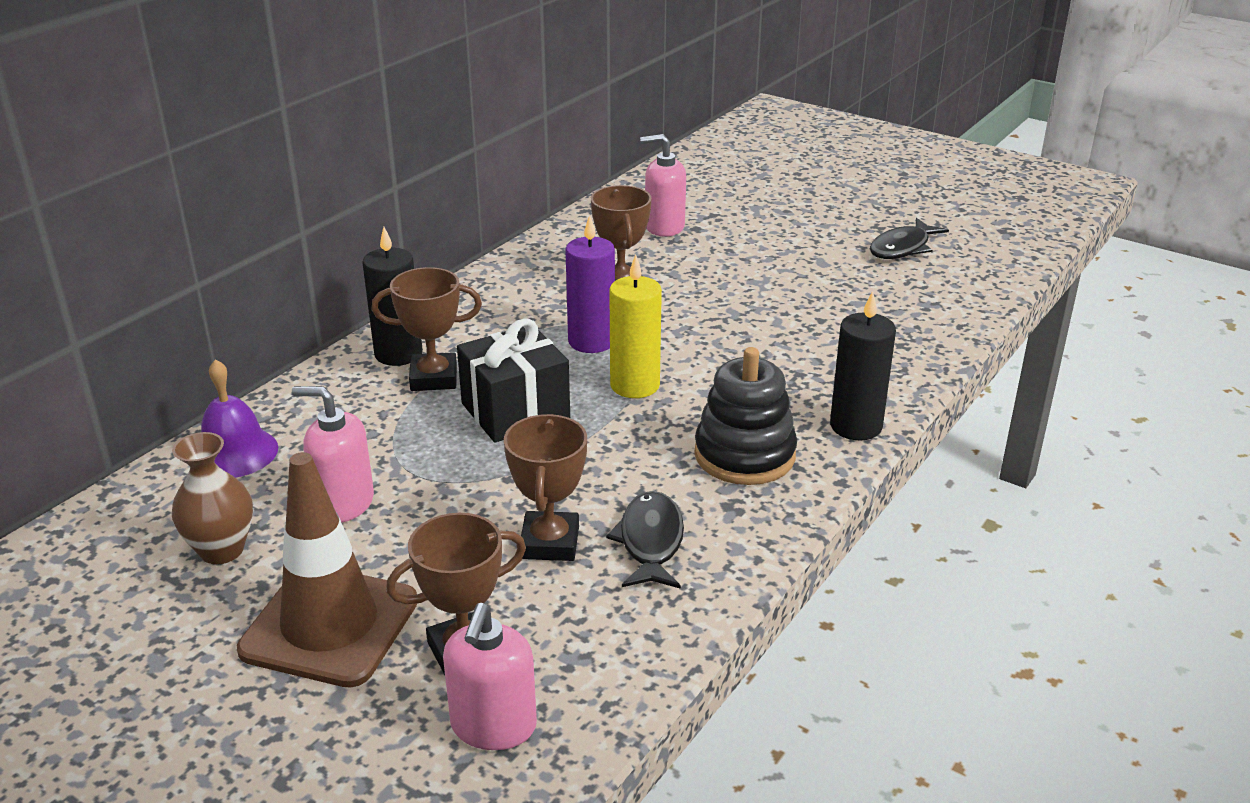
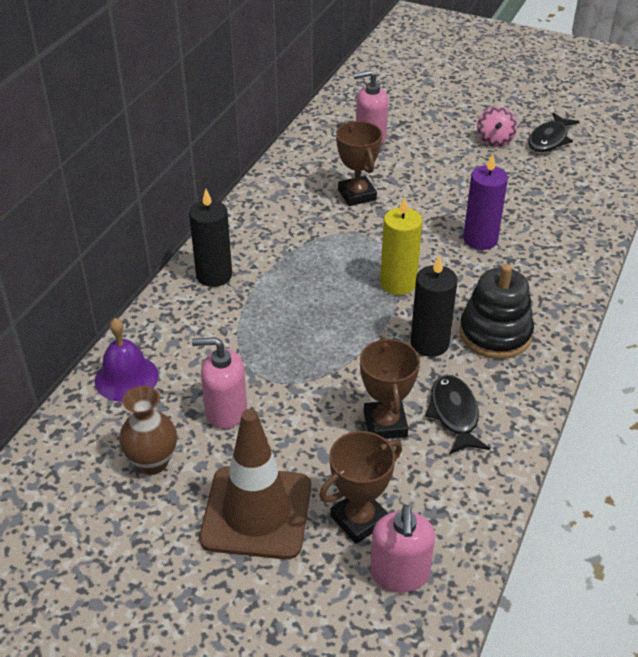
camera: 10 degrees left, 10 degrees up
brown trophy [372,267,482,391] -> none
black gift [457,318,570,442] -> none
purple candle [565,215,615,353] -> purple candle moved to [463,154,508,250]
black candle [830,291,896,440] -> black candle moved to [411,255,458,357]
none -> pink spinning top [477,107,517,147]

